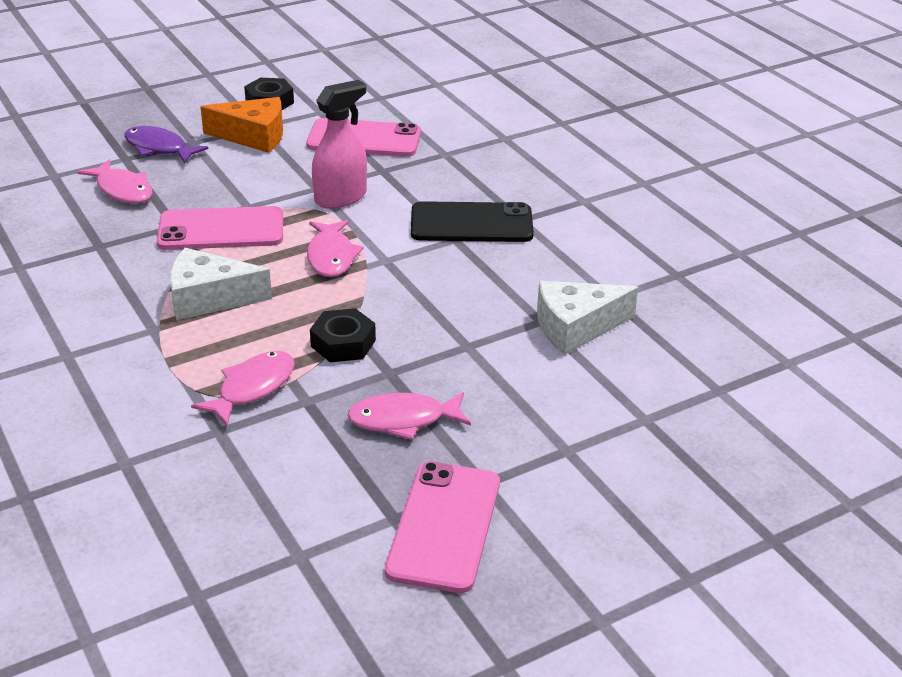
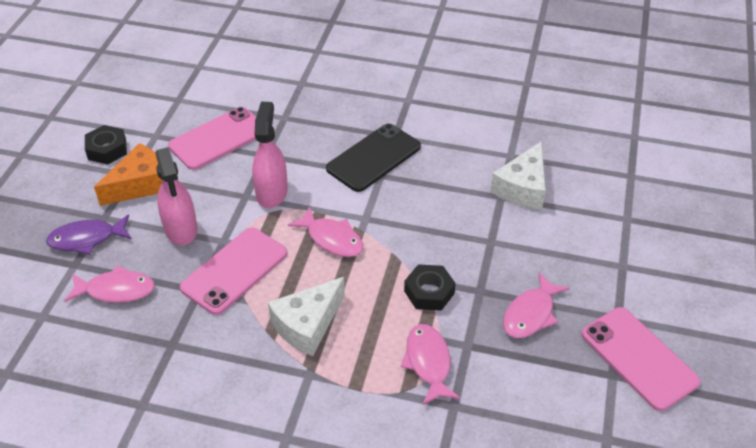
camera: 45 degrees left, 10 degrees up
none -> pink spray bottle [155,147,198,246]

